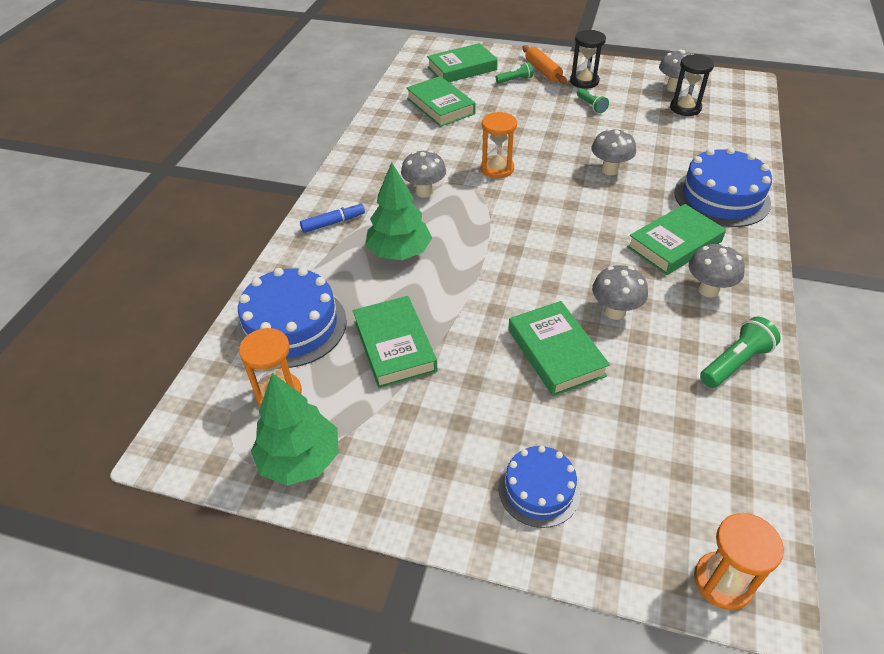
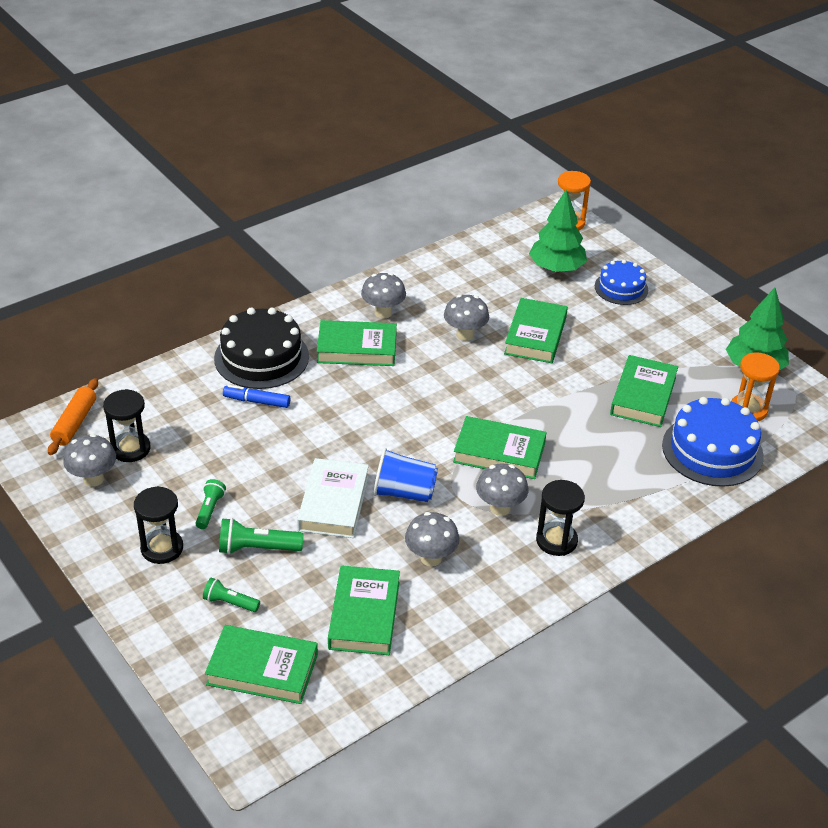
camera: 145 degrees left, 5 degrees down
blue marker [300,203,365,233] -> blue marker moved to [223,385,291,408]
green tree [365,162,432,260] -> green tree moved to [529,190,587,272]
orange hourglass [481,112,517,178] -> blue cup [374,448,438,502]
orange rolling pin [522,45,567,84] -> orange rolling pin moved to [48,378,98,455]
grey mushroom [591,128,636,175] -> grey mushroom moved to [405,512,459,567]
blue cake [674,147,772,227] -> black cake [214,308,309,389]
green flashlight [700,317,781,388] -> green flashlight moved to [219,518,304,555]
none -> white book [297,458,369,538]
none -> green book [453,416,547,479]
none -> black hourglass [536,480,585,556]

